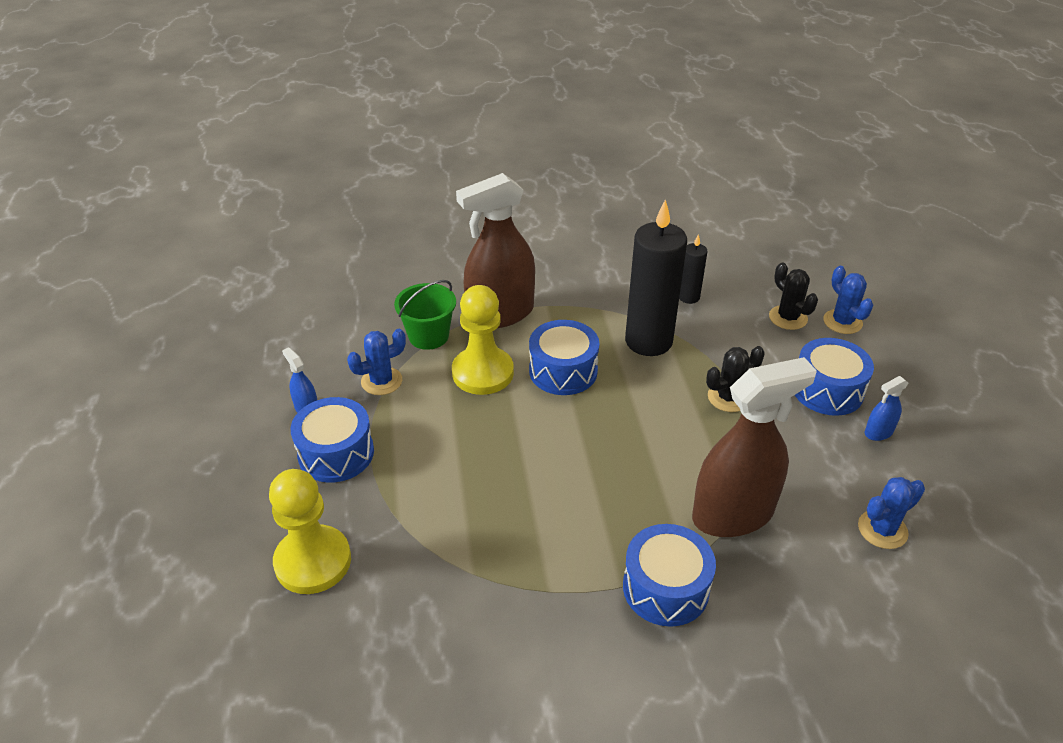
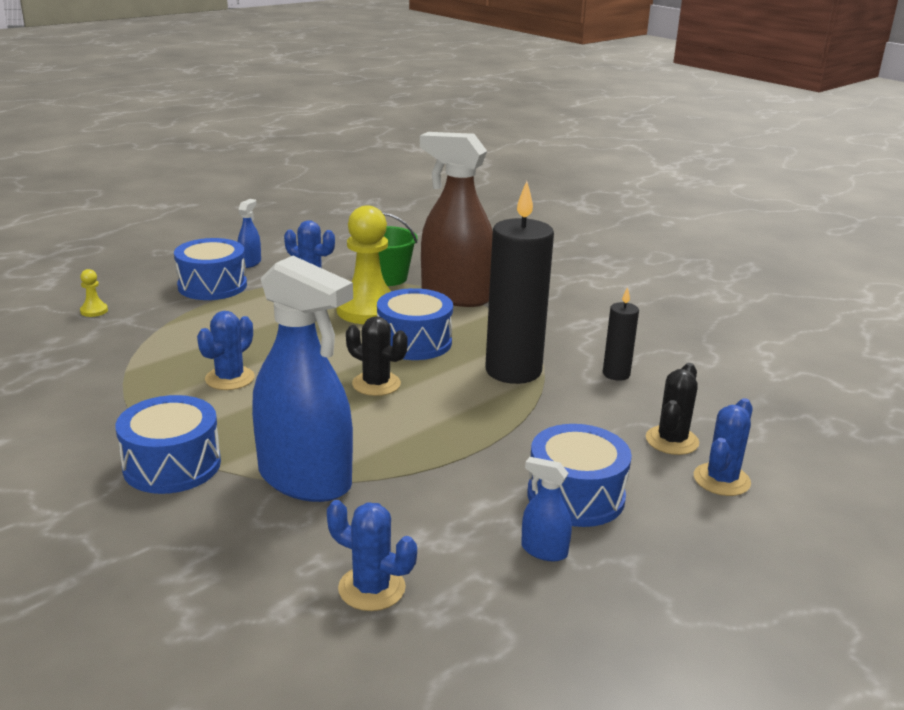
camera: 55 degrees right, 15 degrees down
yellow pawn [269,469,351,594] -> yellow pawn [80,269,108,317], size x0.40
brown spray bottle [692,357,817,537] -> blue spray bottle [252,256,353,502]
black cactus [706,346,764,412] -> black cactus moved to [346,316,408,396]
none -> blue cactus [197,311,255,390]

